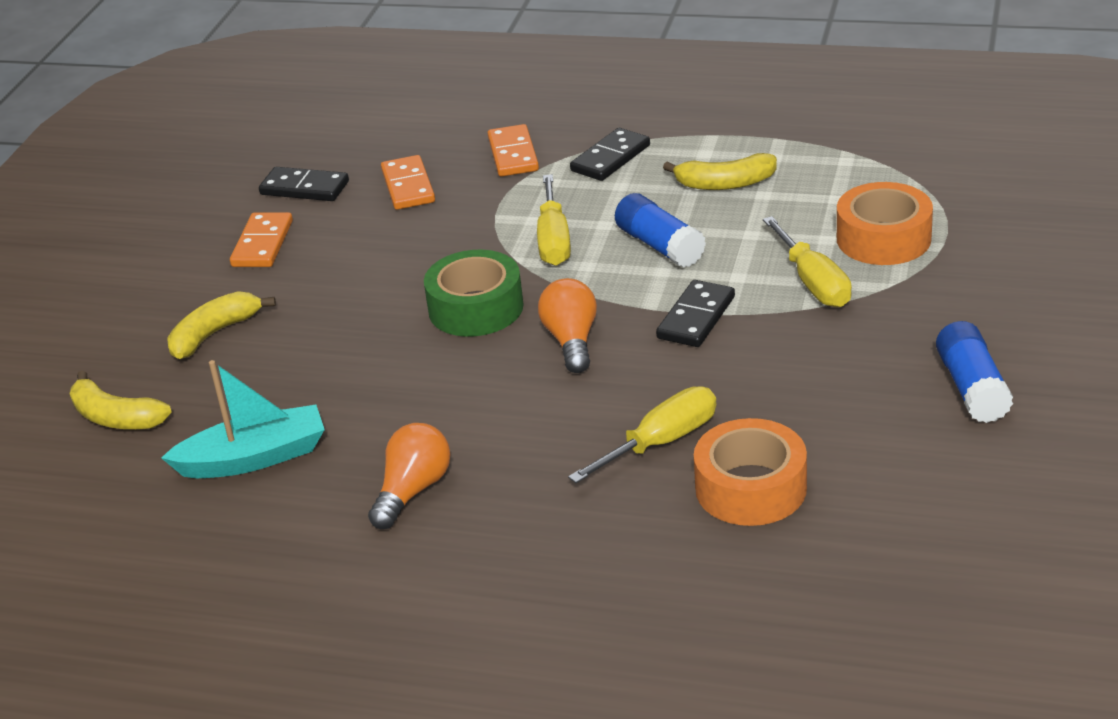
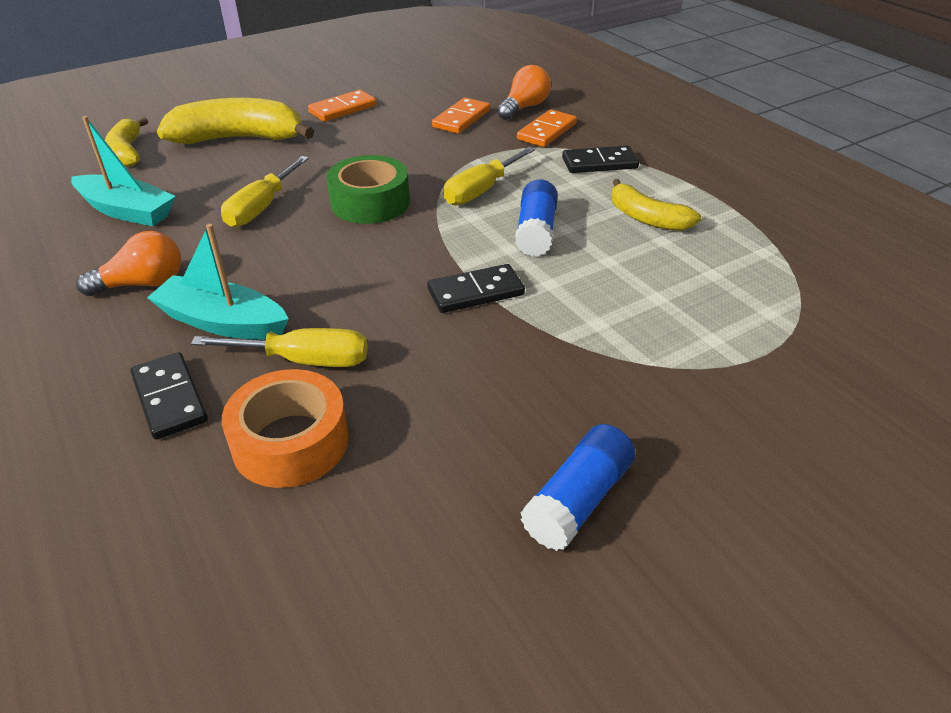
camera: 40 degrees right, 5 degrees up
yellow banana [167,291,276,359] -> yellow banana [157,98,314,144], size x1.69
black domino [259,167,349,201] -> black domino moved to [131,352,208,440]
orange light bulb [538,278,597,373] -> orange light bulb moved to [497,65,551,120]
yellow screwdriver [763,216,852,307] -> yellow screwdriver moved to [221,156,309,227]
orange tape [837,182,933,265] -> none
none -> turquoise boat [147,224,289,340]

